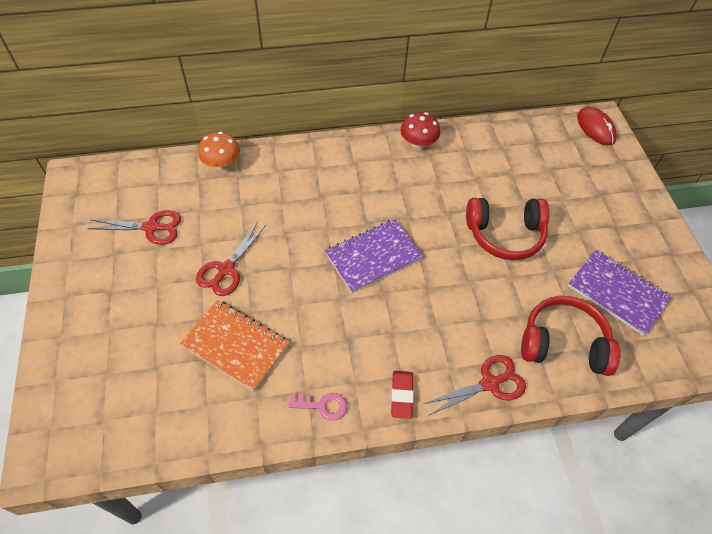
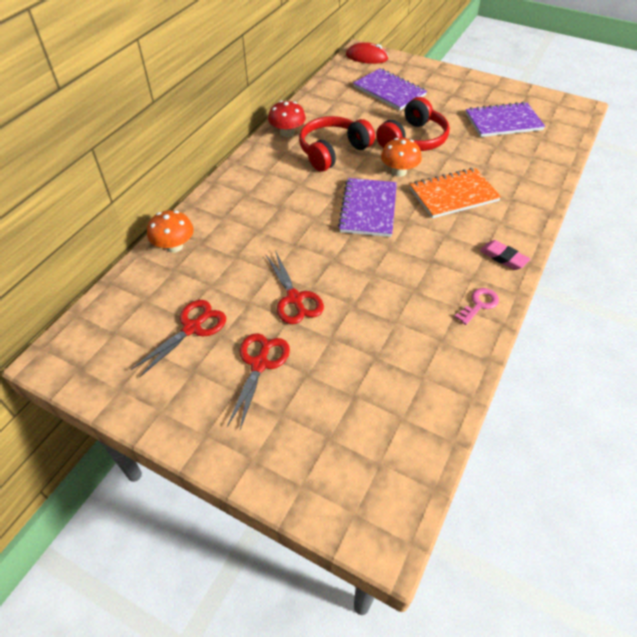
camera: 50 degrees left, 5 degrees down
orange notebook [180,300,289,391] -> orange notebook moved to [410,168,501,218]
red eraser [391,371,414,419] -> pink eraser [480,240,530,270]
red scissors [424,355,526,415] -> red scissors moved to [227,333,290,430]
red headphones [521,296,620,376] -> red headphones moved to [299,116,375,172]
none -> purple notebook [353,68,427,110]
none -> orange mushroom [381,138,422,177]

